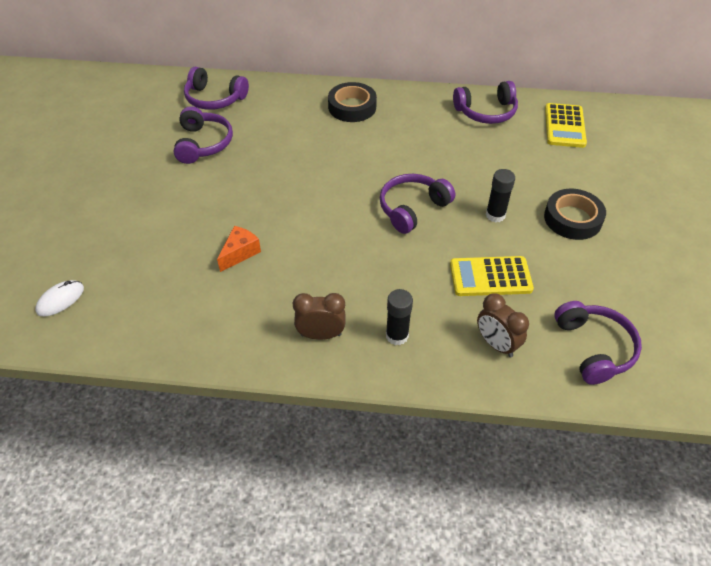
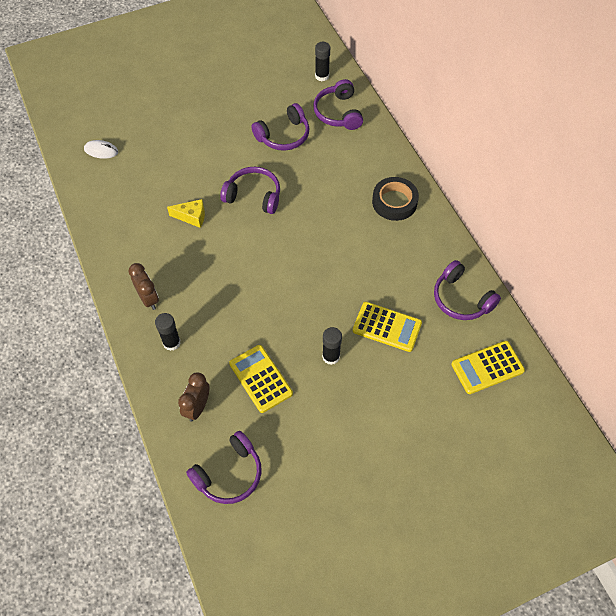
camera: 60 degrees right, 10 degrees up
orange cheese [217,226,261,272] -> yellow cheese [167,199,205,228]
purple headphones [380,174,455,234] -> purple headphones moved to [220,167,280,214]
black tape [544,189,606,240] -> none
none -> black glue stick [315,42,330,81]
none -> yellow calculator [353,302,422,352]

